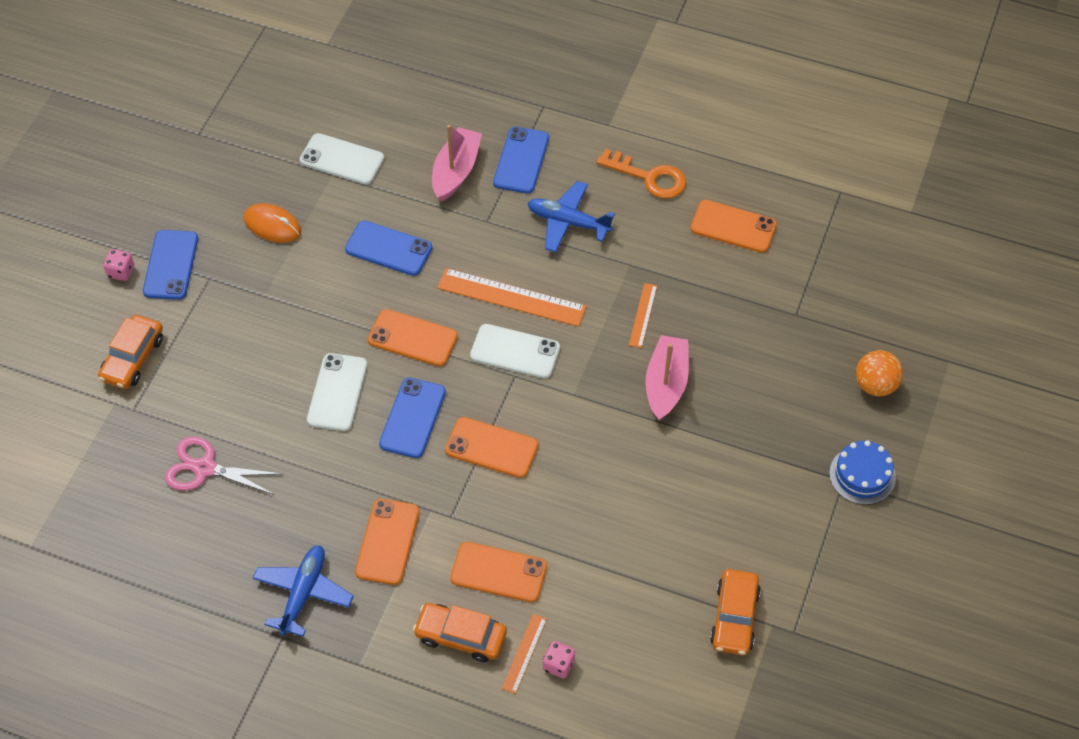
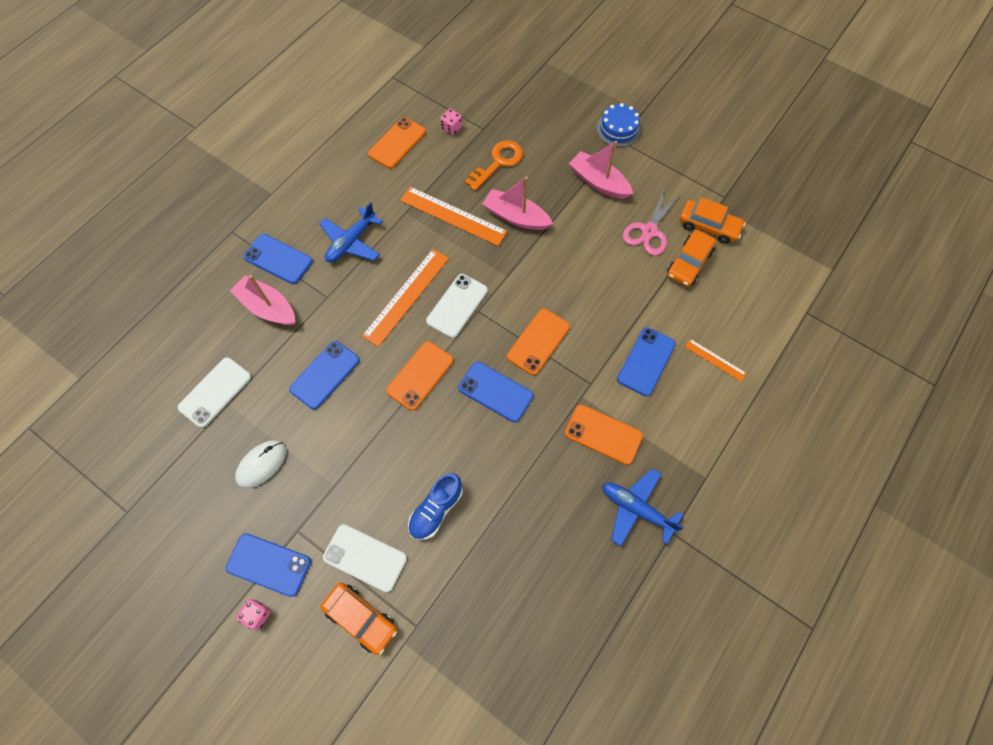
camera: 75 degrees left, 10 degrees up
pink scissors [165,436,282,495] -> pink scissors moved to [623,187,680,255]
orange mouse [244,203,301,243] -> white mouse [235,440,286,488]
white phone [307,353,367,431] -> white phone moved to [323,524,407,592]
orange car [413,603,507,662] -> orange car moved to [667,230,716,287]
orange phone [450,542,547,602] -> blue phone [617,327,676,396]
pink dice [543,641,575,679] -> pink dice moved to [440,109,462,135]
orange key [597,149,686,199] -> orange key moved to [465,140,523,191]
orange ruler [629,283,657,348] -> orange ruler [400,187,508,246], size x1.94
orange ball [856,350,903,397] -> none
none -> blue shoe [408,473,463,540]
none -> pink boat [569,141,633,199]

